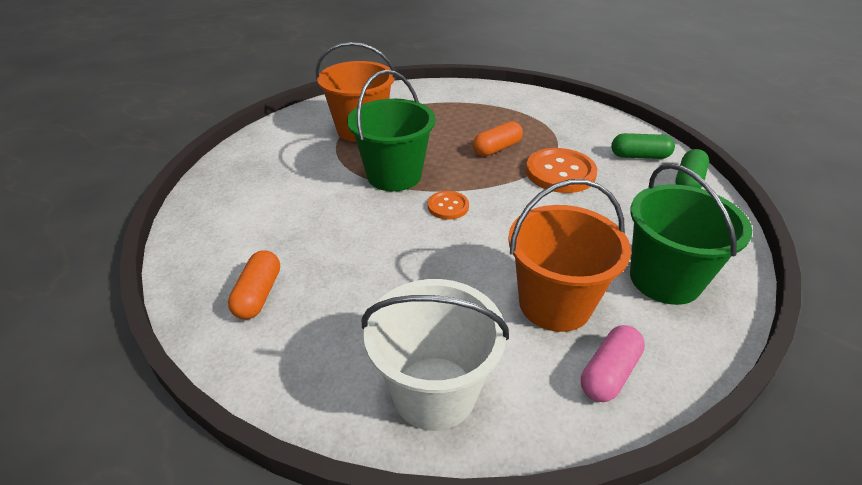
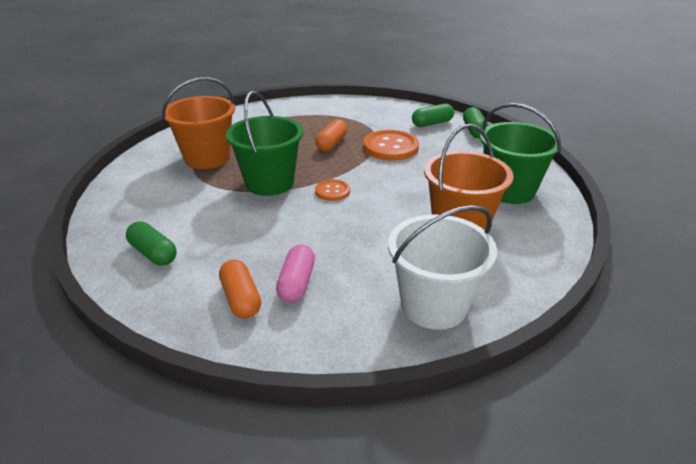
camera: 30 degrees left, 5 degrees down
pink capsule [581,325,645,402] -> pink capsule moved to [276,244,315,302]
none -> green capsule [126,222,177,266]

